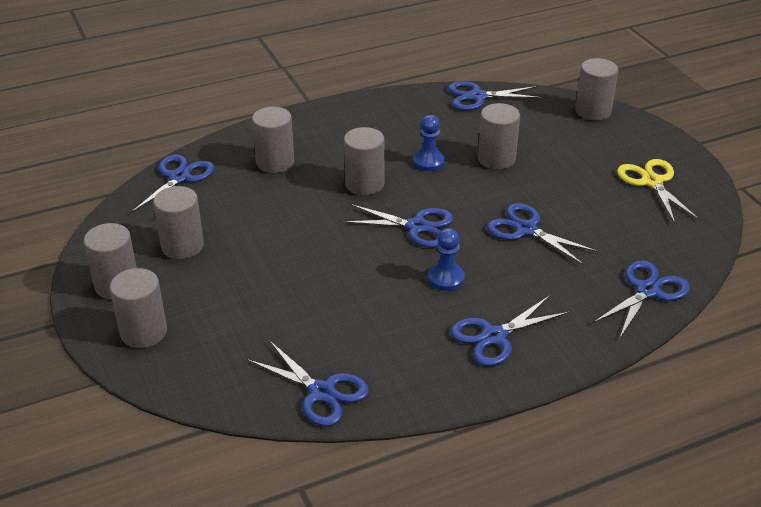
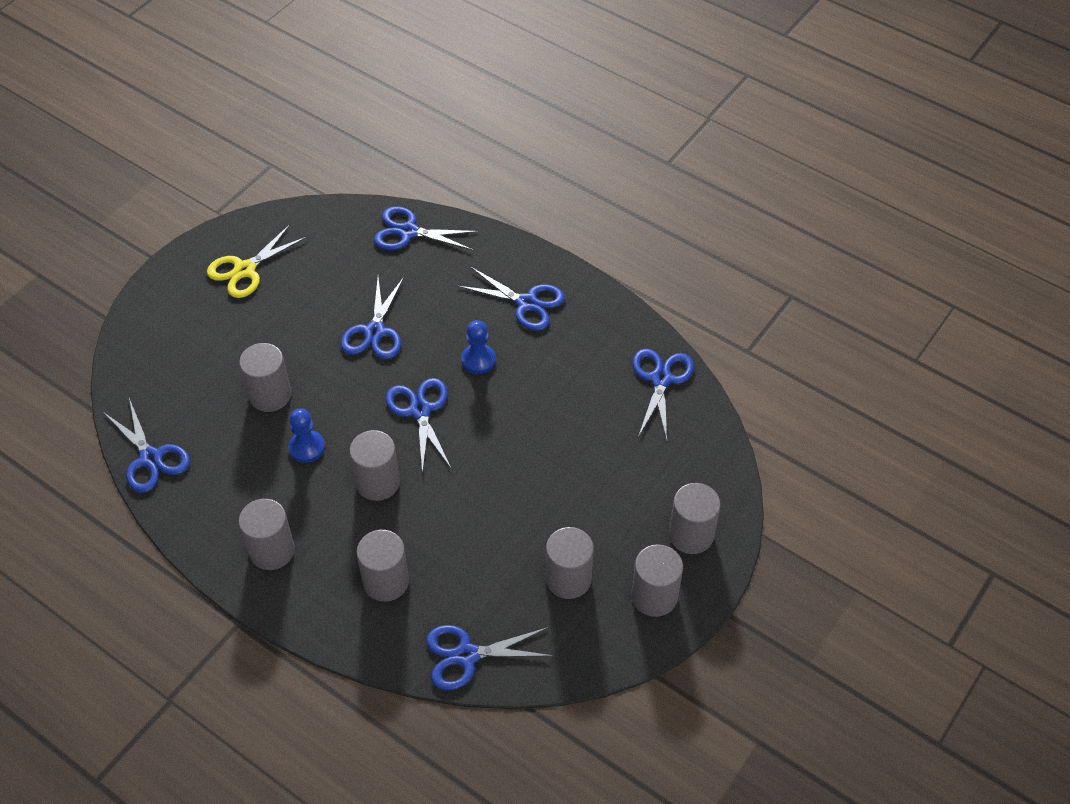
camera: 120 degrees left, 15 degrees up
grey cylinder [575,58,618,121] -> grey cylinder moved to [239,499,295,570]

